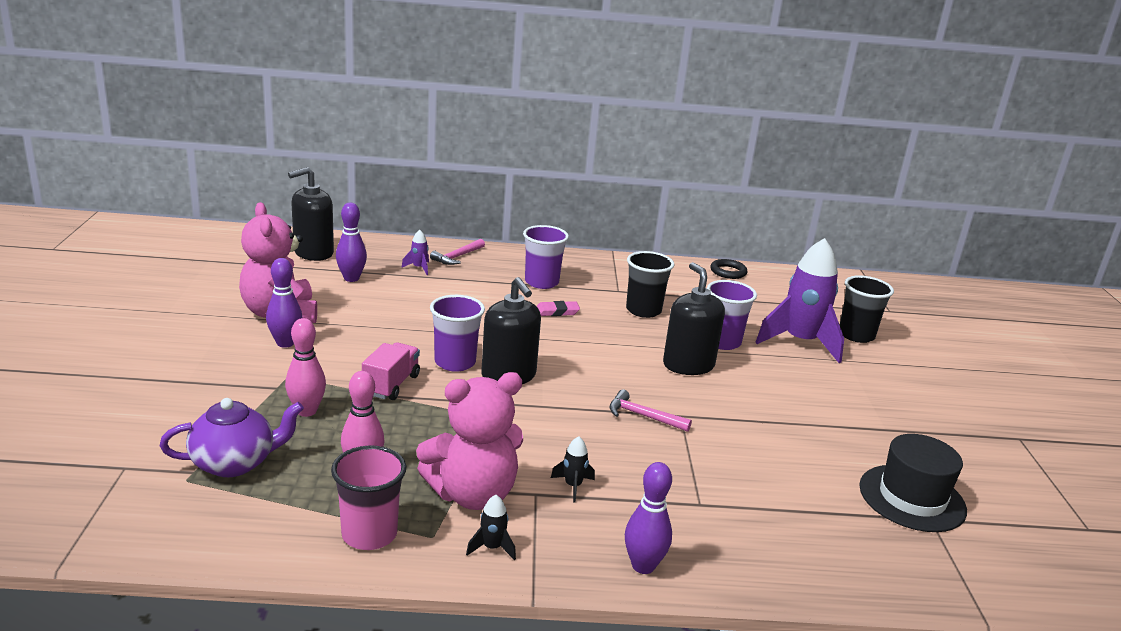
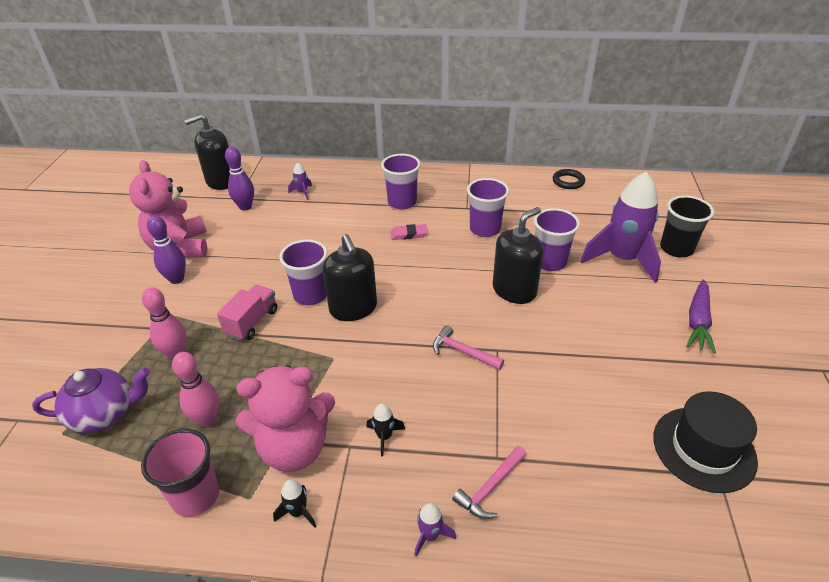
camera: 10 degrees right, 15 degrees up
pink hammer [430,239,485,265] -> pink hammer moved to [452,446,527,519]
purple bowling pin [625,462,672,574] -> purple rocket [414,503,456,557]
black cup [626,251,675,318] -> purple cup [467,178,509,237]
black soap dispenser [663,262,725,375] -> black soap dispenser turned 60 degrees clockwise [493,207,543,304]
none -> purple carrot [686,279,716,354]

